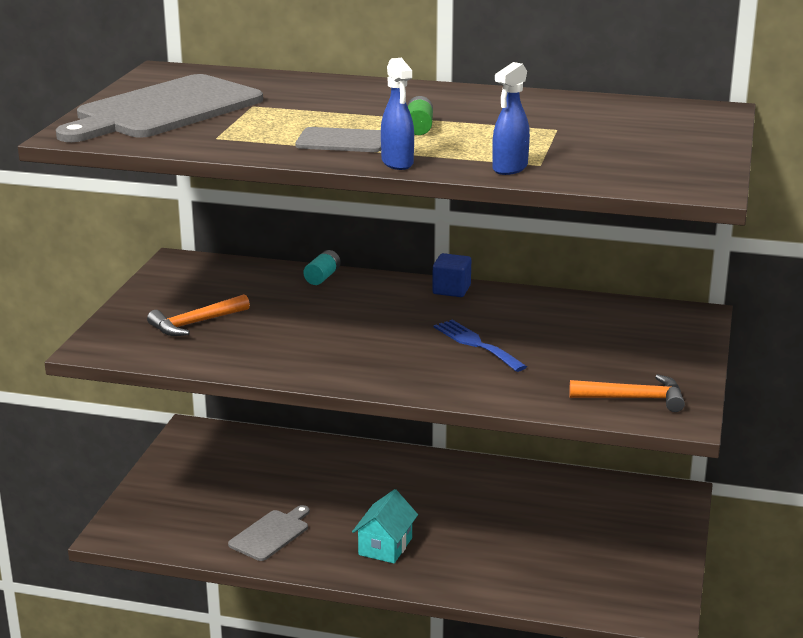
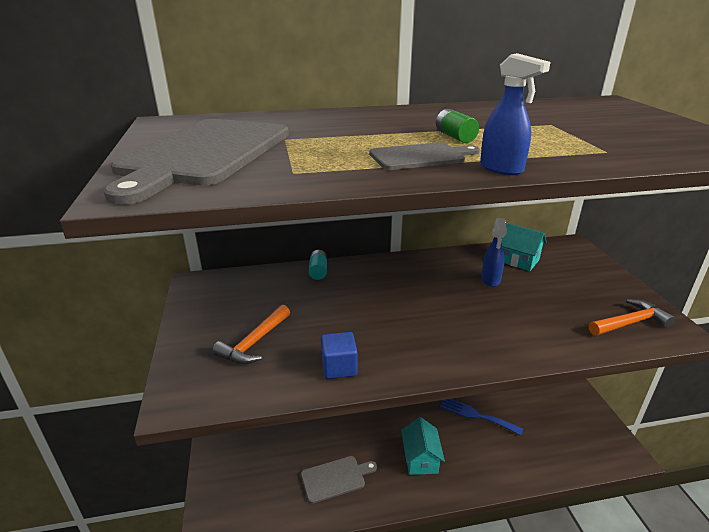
camera: 25 degrees left, 5 degrees up
grey cutting board [228,505,310,561] -> grey cutting board turned 60 degrees clockwise [301,456,377,504]
blue cube [432,253,471,297] -> blue cube moved to [321,332,358,379]
blue fork [434,320,527,372] -> blue fork moved to [440,399,523,435]
blue spray bottle [492,62,530,175] -> blue spray bottle moved to [481,218,507,287]
none -> turquoise house [502,223,547,271]

